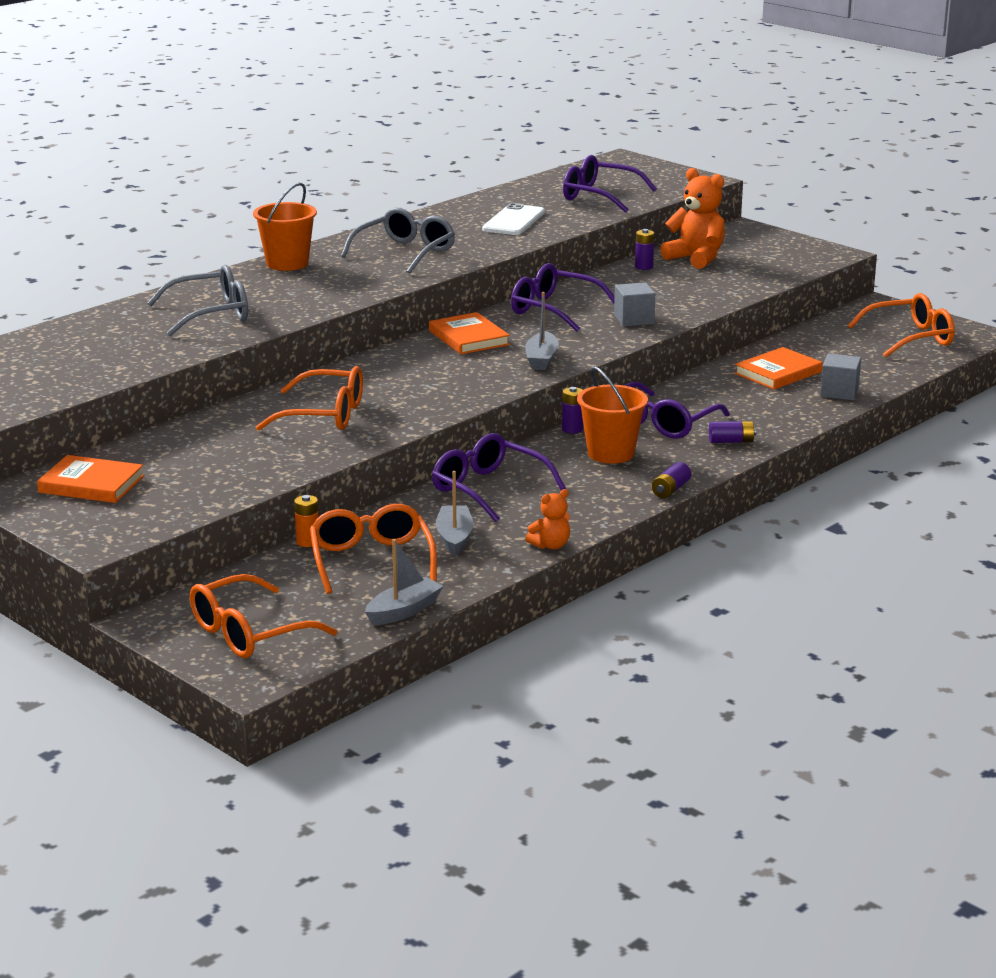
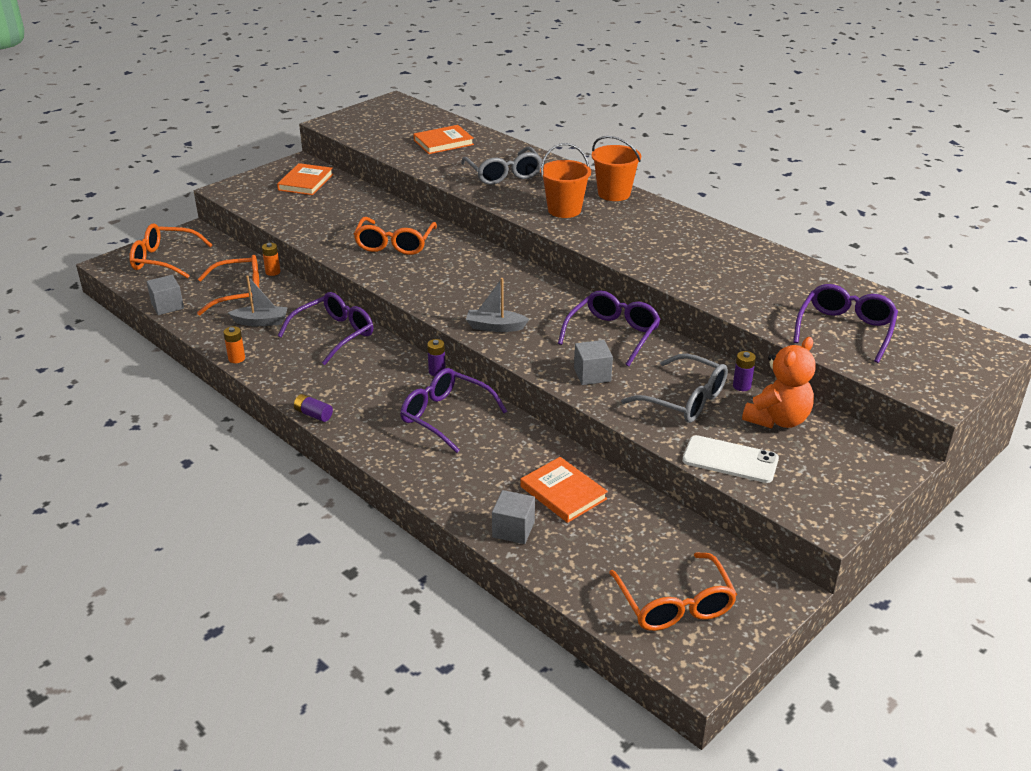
camera: 90 degrees right, 10 degrees up
orange glasses [190,574,337,658] -> orange glasses turned 45 degrees counterclockwise [129,223,212,278]
grey glasses [341,208,455,274] -> grey glasses moved to [621,354,728,423]
grey boat [365,539,444,625] -> grey cube [146,275,184,315]
orange book [429,312,510,354] -> orange book moved to [413,125,474,154]
white phone [482,203,545,235] -> white phone moved to [683,435,779,483]
orange teddy bear [525,489,570,550] -> orange battery [223,327,245,363]
orange bucket [577,366,648,464] -> orange bucket moved to [540,143,591,218]
purple battery [709,421,756,443] -> none

